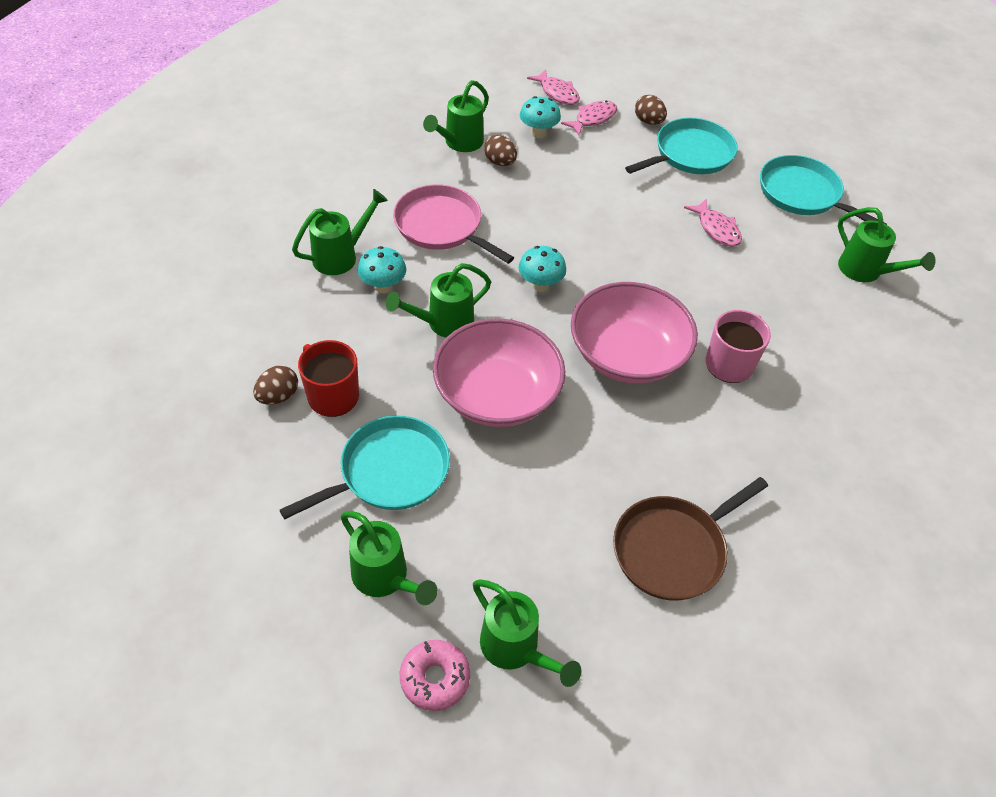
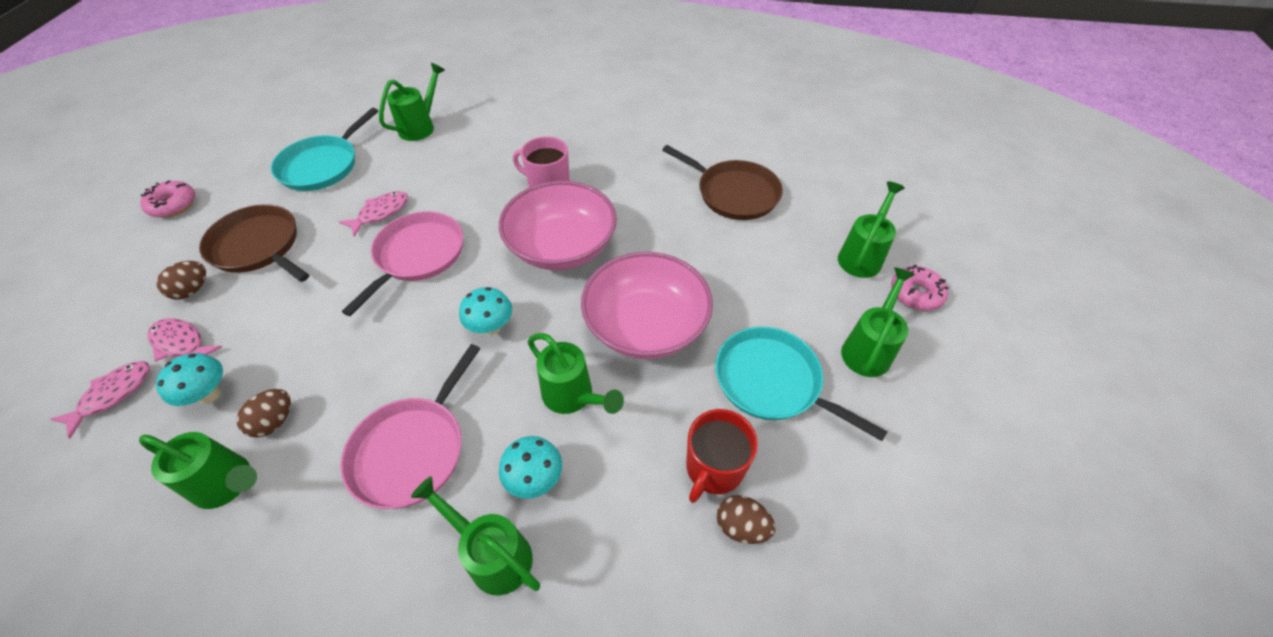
camera: 105 degrees left, 0 degrees up
turquoise pan [625,118,738,174] -> brown pan [199,204,309,282]
none -> pink donut [140,180,195,217]
none -> pink pan [342,211,463,316]

